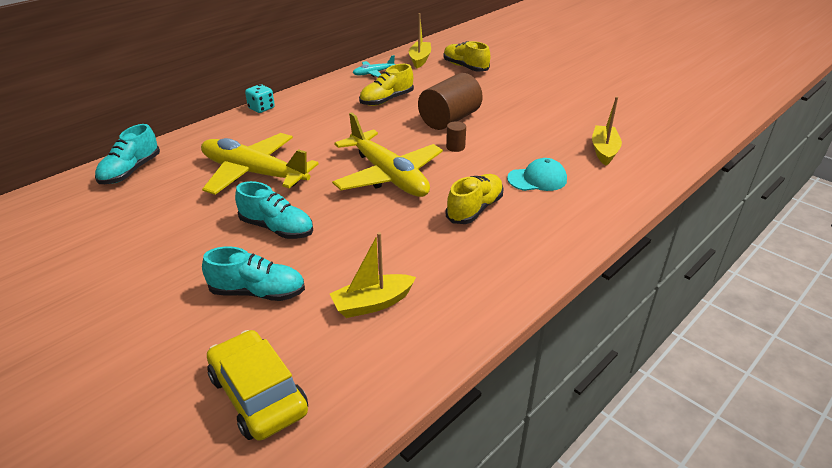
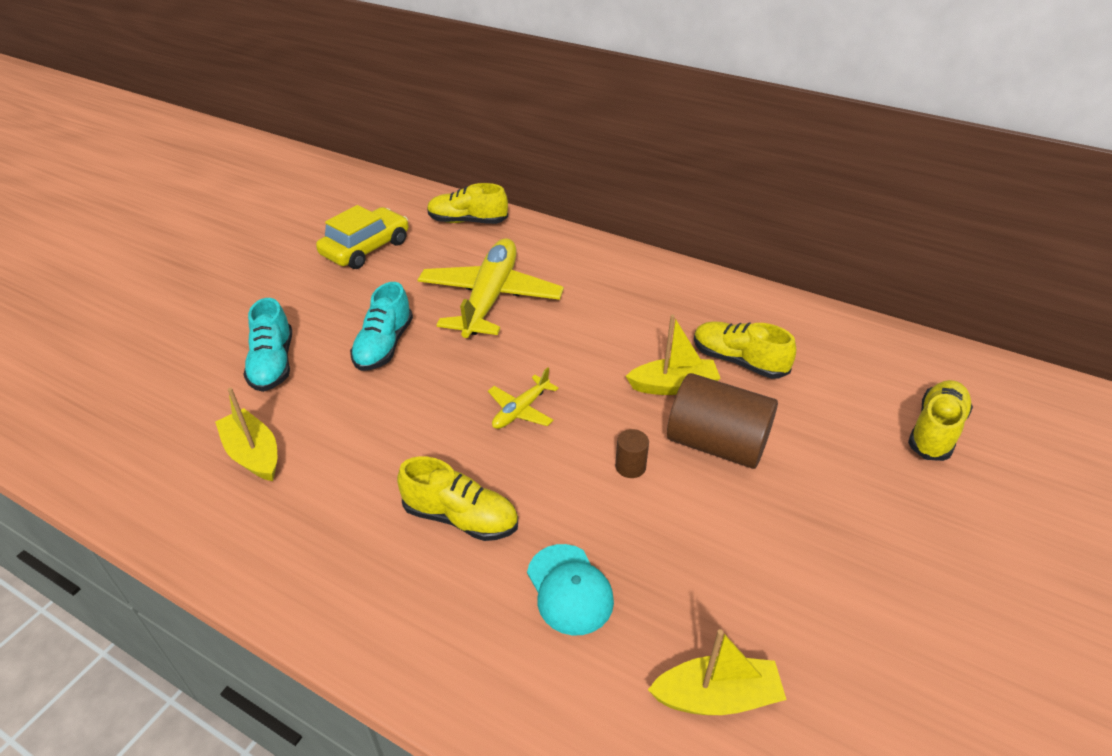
camera: 75 degrees right, 5 degrees up
turquoise shoe [95,124,160,184] -> yellow shoe [427,183,508,224]
yellow car [207,330,308,441] -> yellow car moved to [316,205,409,269]
turquoise dice [245,84,275,113] -> none
yellow plane [332,112,443,197] -> yellow plane [488,367,558,429], size x0.45
turquoise plane [353,55,395,77] -> none
yellow boat [409,13,431,68] -> yellow boat moved to [626,315,721,395]

